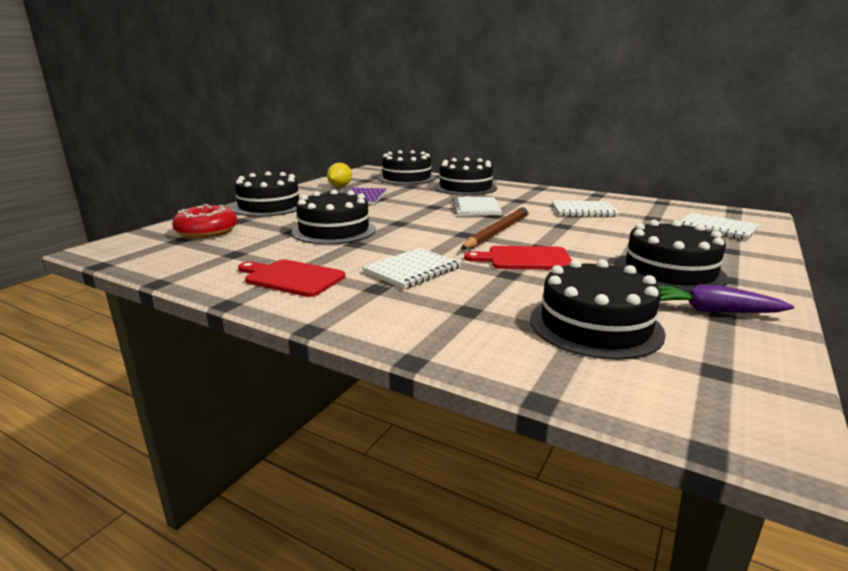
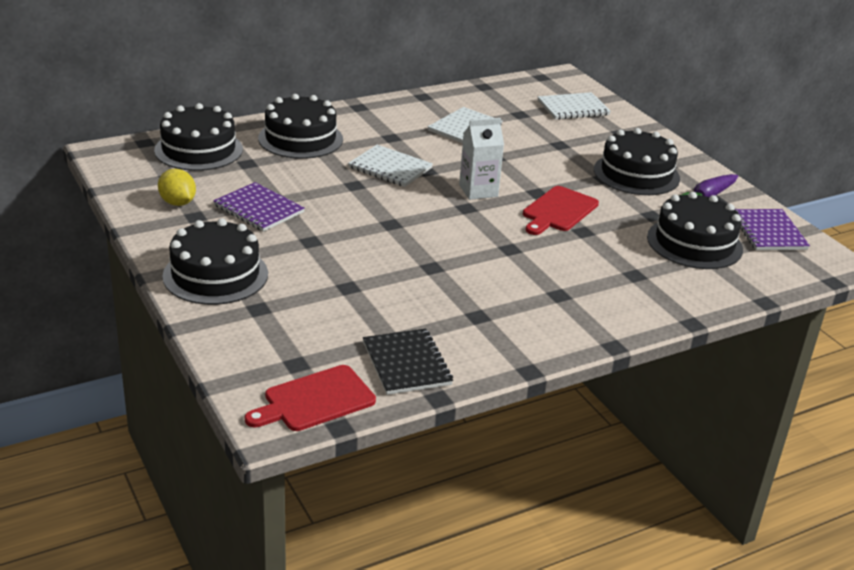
camera: 60 degrees left, 10 degrees up
red donut [172,204,237,238] -> none
red cutting board [238,259,345,297] -> red cutting board moved to [245,365,376,431]
black cake [292,189,376,244] -> none
white notebook [362,248,461,289] -> none
brown pencil [461,206,530,249] -> white carton [459,118,504,200]
none -> black notebook [363,329,453,395]
none -> purple notebook [735,209,810,250]

